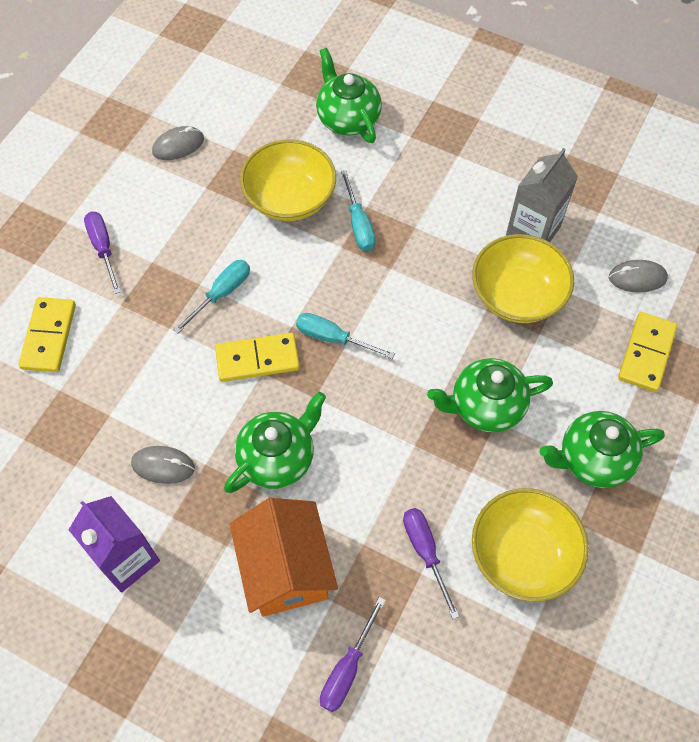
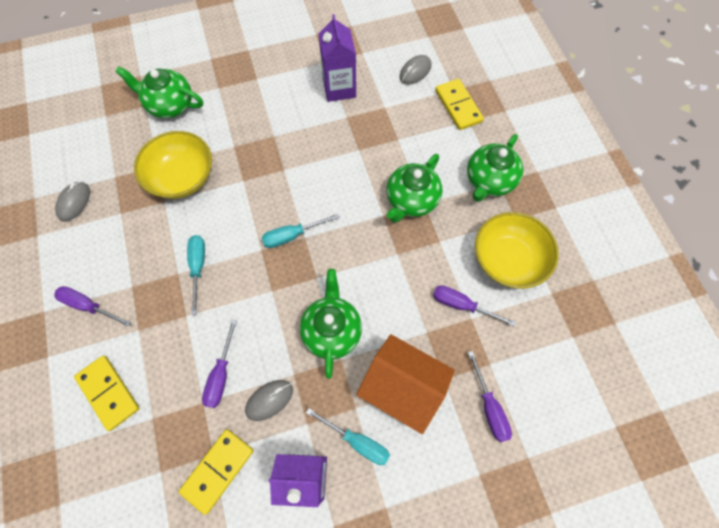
camera: 45 degrees left, 5 degrees up
yellow domino [215,333,300,382] -> yellow domino moved to [179,429,253,515]
turquoise screwdriver [341,170,376,251] -> turquoise screwdriver moved to [306,408,390,465]
yellow bowl [472,234,574,323] -> none
grey carton [506,148,578,242] -> purple carton [319,14,356,102]
none -> purple screwdriver [202,319,237,408]

